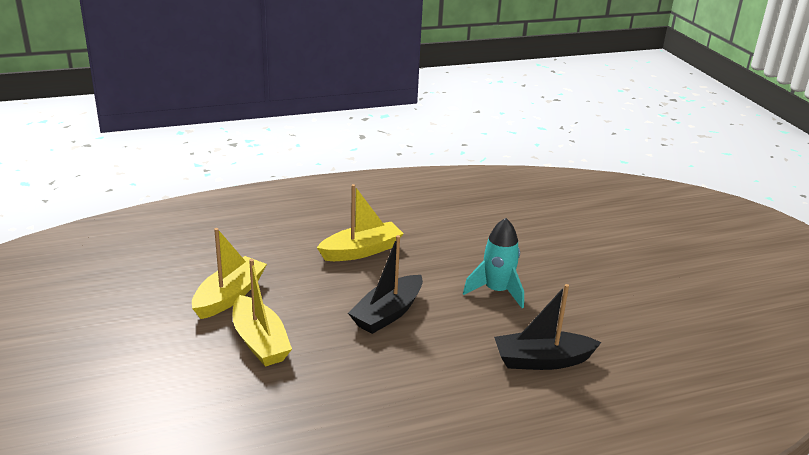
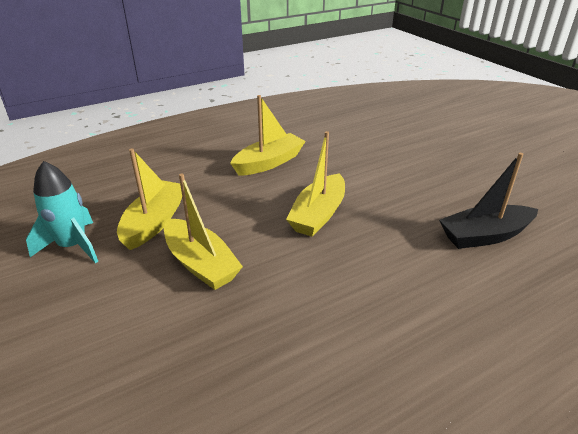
camera: 10 degrees left, 5 degrees up
black boat [348,235,423,334] -> yellow boat [286,131,345,236]
turquoise rocket [463,218,524,308] -> turquoise rocket moved to [26,161,99,264]

